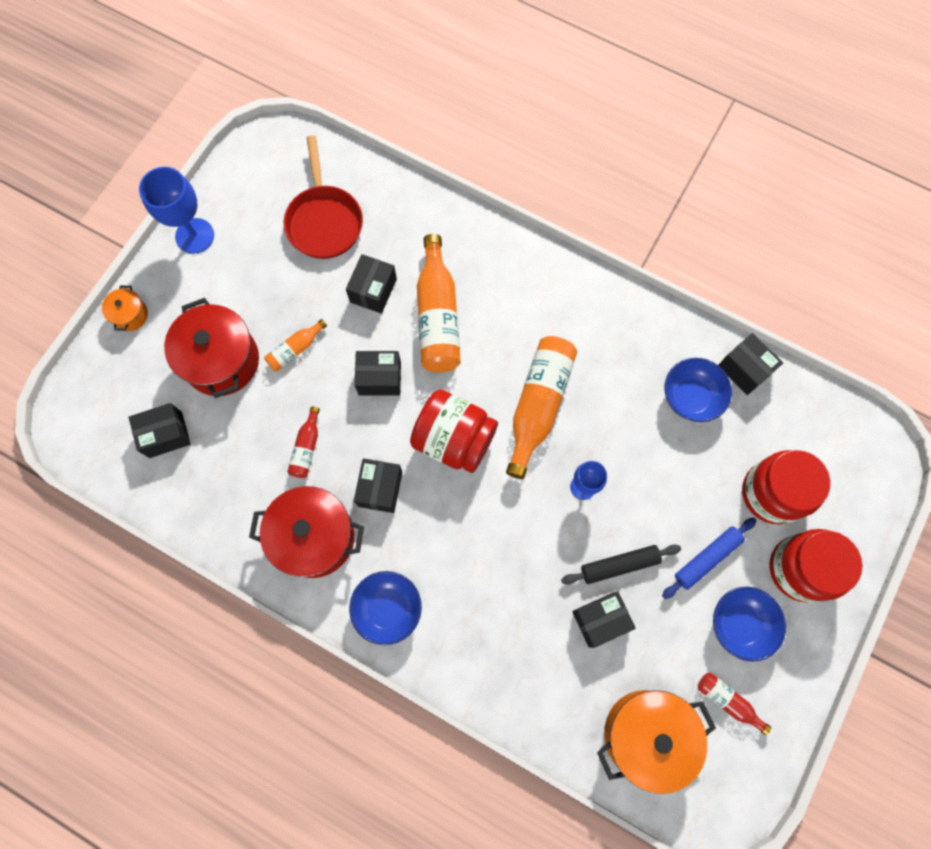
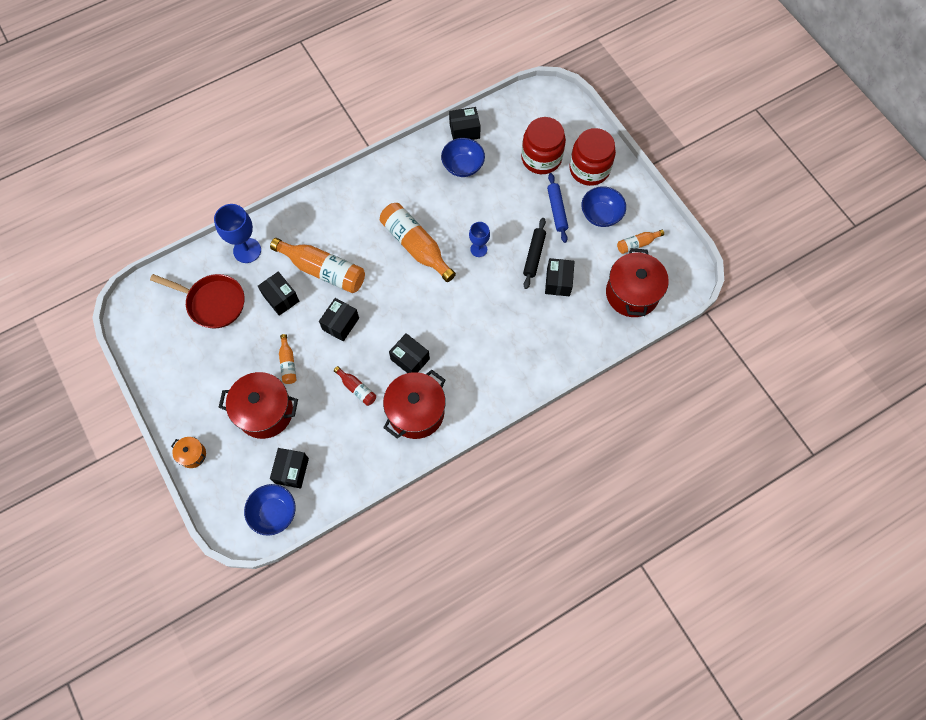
camera: 60 degrees left, 5 degrees down
blue goblet [139,167,214,254] -> blue goblet moved to [214,204,261,263]
blue bowl [349,571,422,645] -> blue bowl moved to [244,484,296,536]
red jar [410,389,498,473] -> none
orange pot [597,690,716,794] -> red pot [606,248,669,317]
red bottle [698,673,771,735] -> orange bottle [617,230,664,254]

